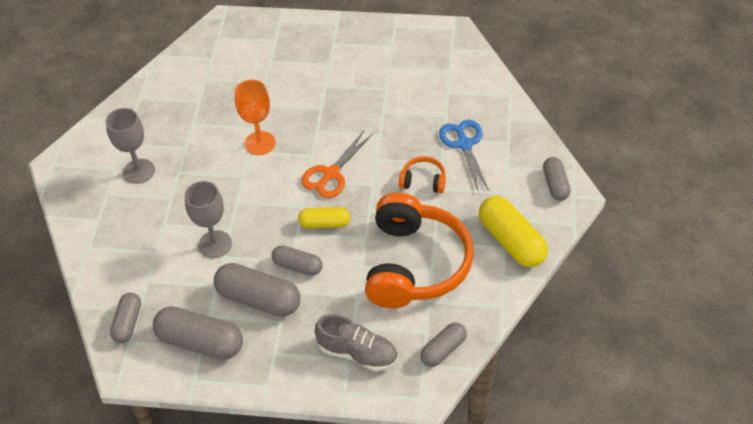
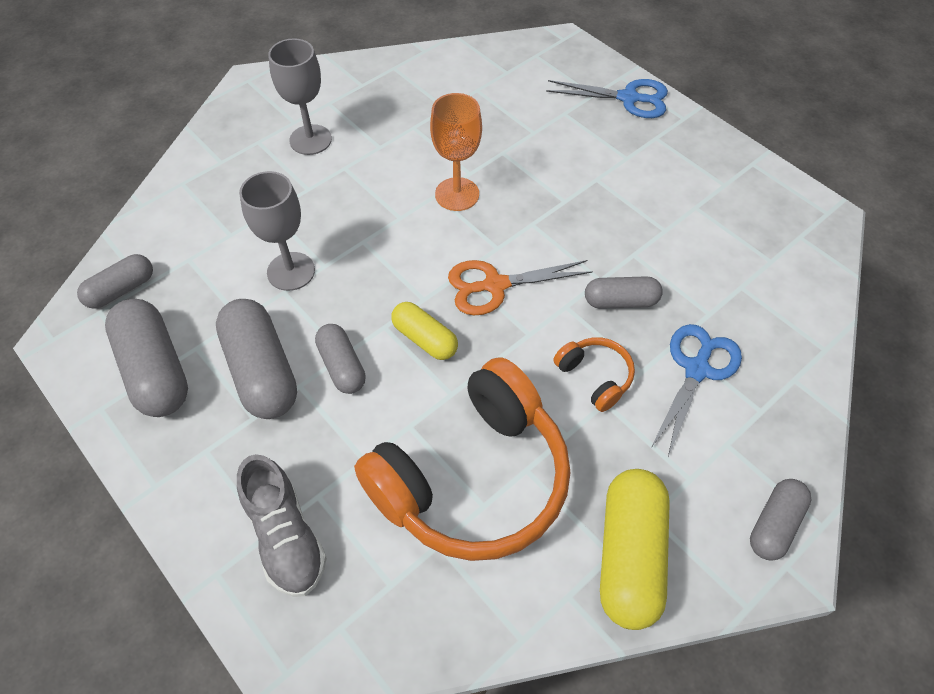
camera: 40 degrees right, 5 degrees up
grey capsule [420,322,467,367] -> grey capsule moved to [585,276,663,309]
none -> blue scissors [546,79,668,118]

